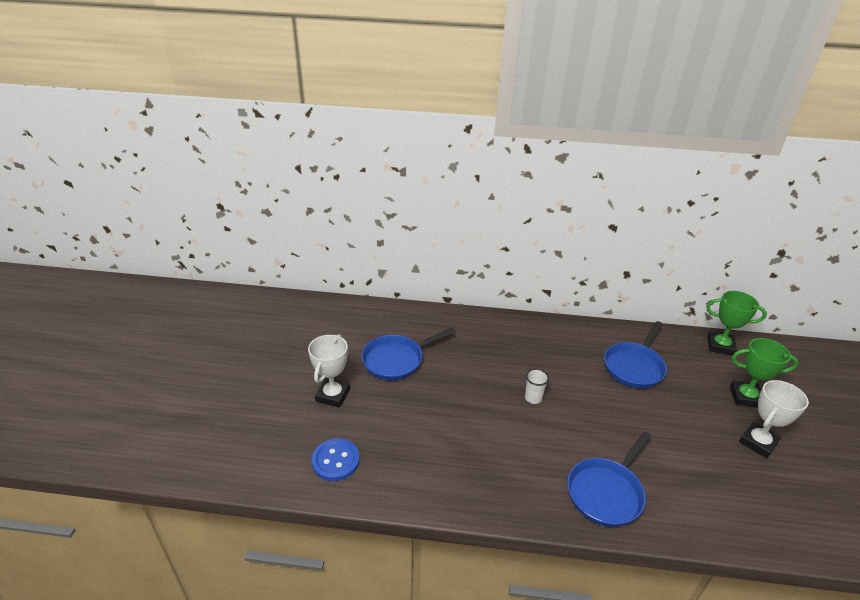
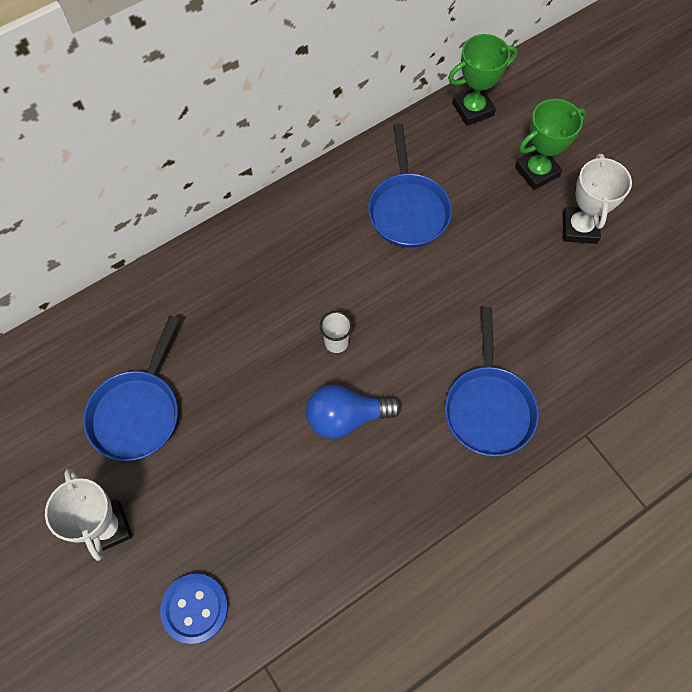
camera: 40 degrees left, 30 degrees up
none -> blue light bulb [306,385,401,439]

